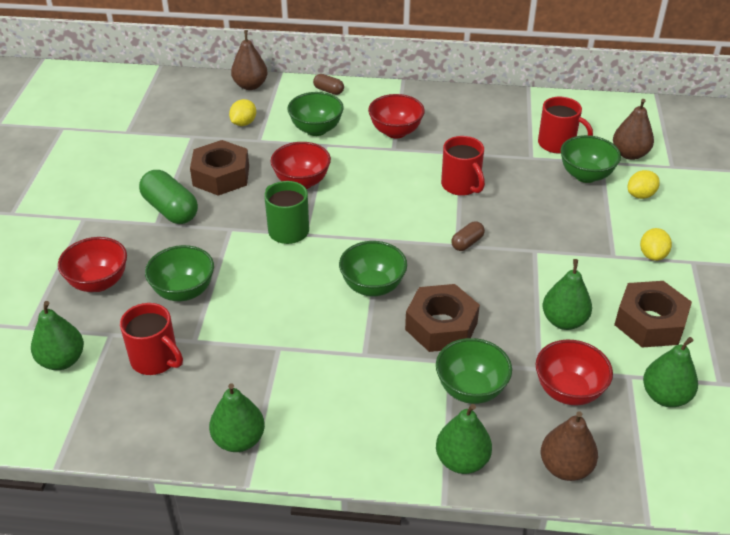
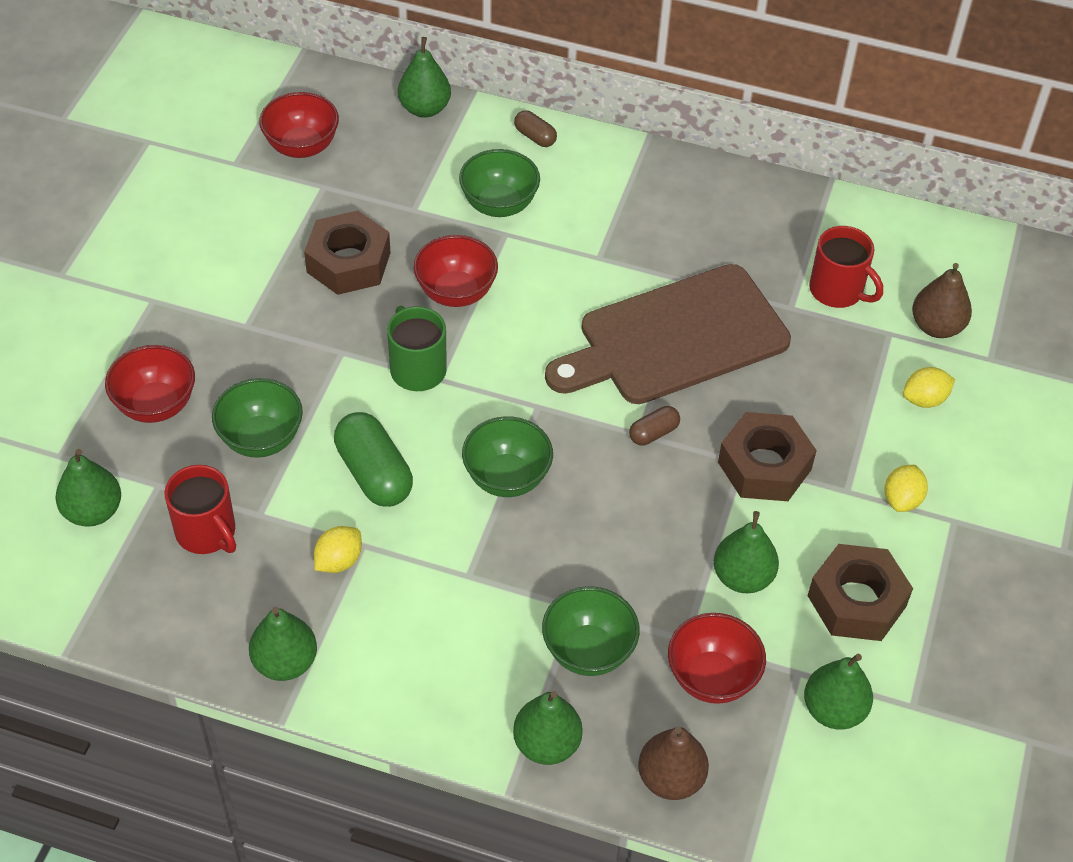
camera: 10 degrees right, 10 degrees up
green capsule [139,170,198,224] -> green capsule moved to [334,412,413,507]
yellow lemon [229,99,256,126] -> yellow lemon moved to [314,526,362,573]
brown pear [231,30,268,90] -> green pear [398,37,451,118]
red bowl [368,94,425,138] -> red bowl moved to [259,92,339,158]
brown nut [405,284,480,352] -> brown nut moved to [718,412,817,501]
red mug [441,136,485,196] -> brown cutting board [545,264,791,404]
green bowl [560,135,621,183] -> none

